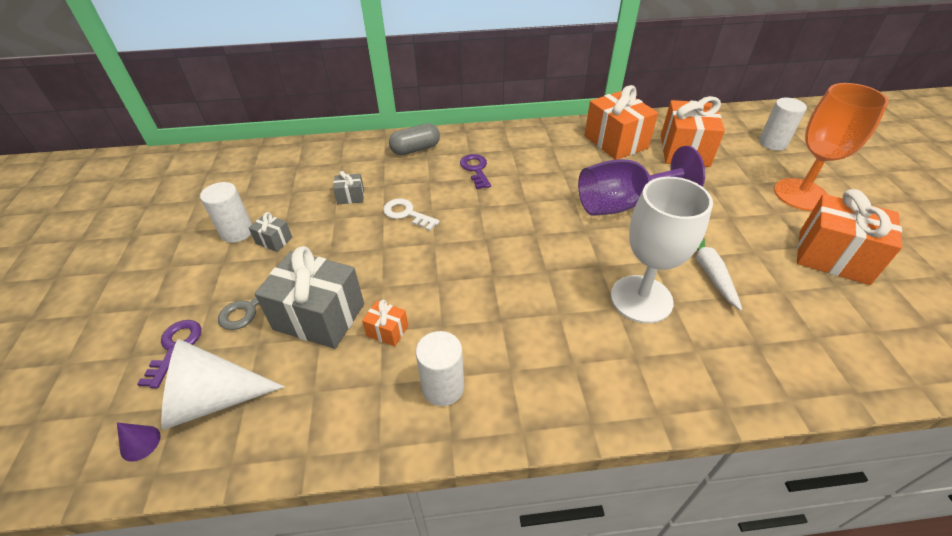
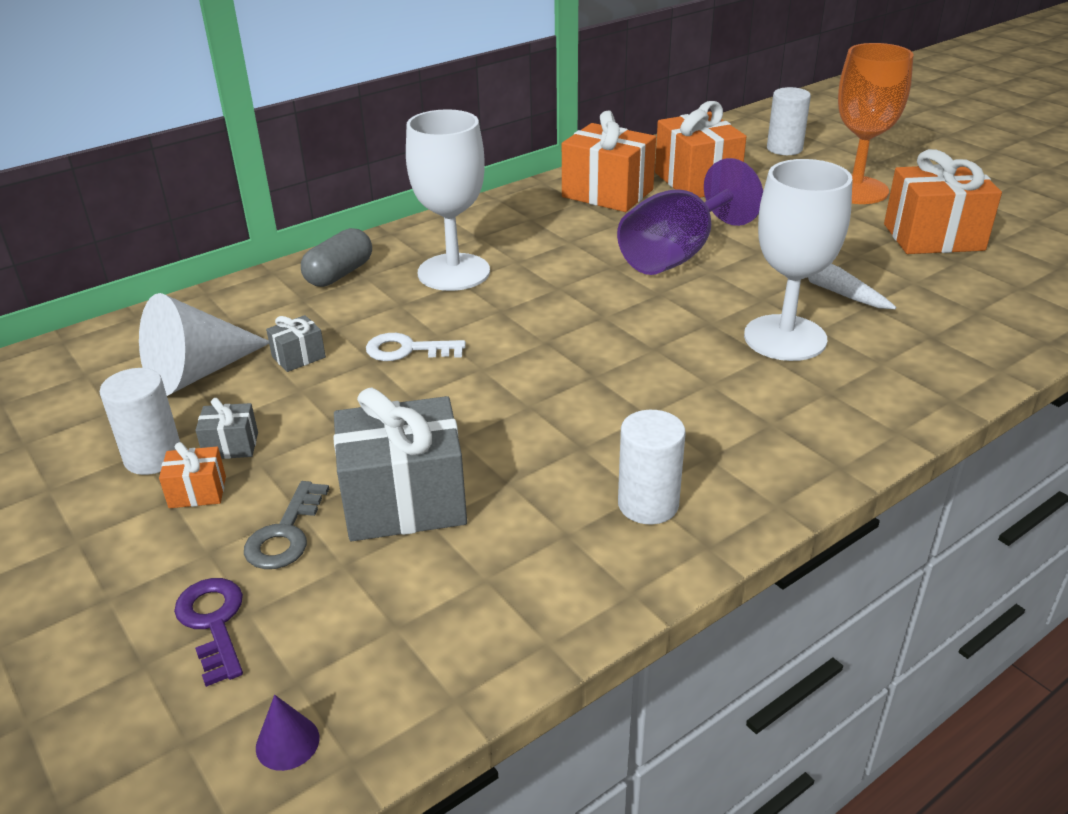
camera: 30 degrees left, 10 degrees down
white cone [161,339,285,430] -> white cone moved to [139,293,269,396]
orange gift [362,300,408,346] -> orange gift moved to [159,442,226,508]
purple key [460,154,491,189] -> white goblet [406,109,490,291]

